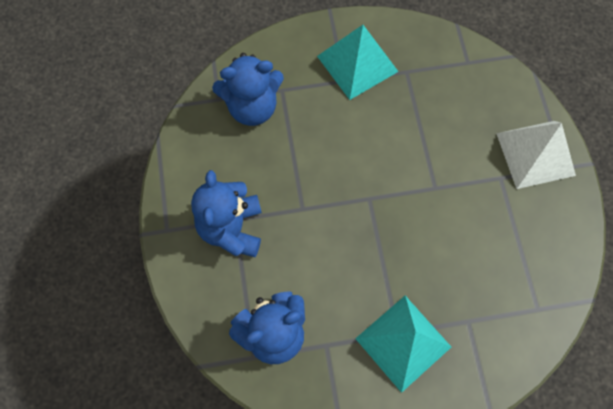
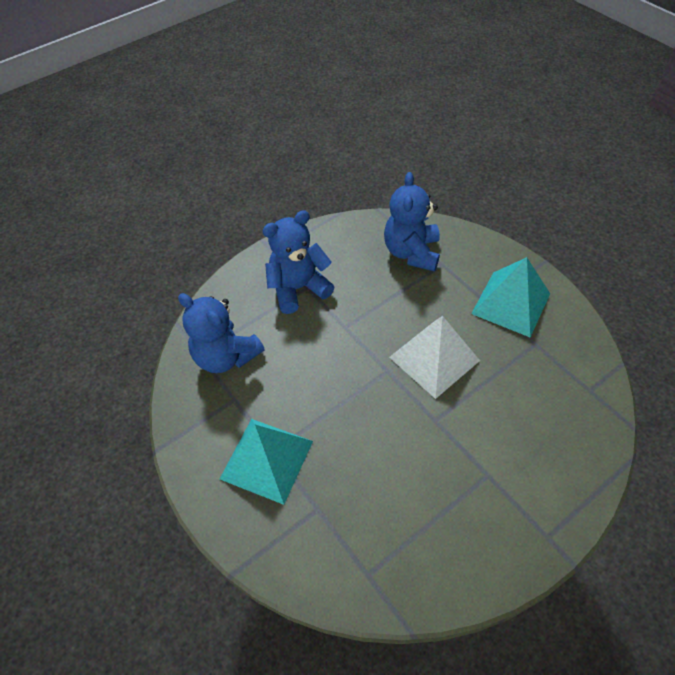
camera: 65 degrees right, 15 degrees down
blue teddy bear [212,53,284,126] -> blue teddy bear turned 45 degrees clockwise [384,172,440,271]
white pyramid [496,121,576,189] -> white pyramid moved to [389,316,480,399]

